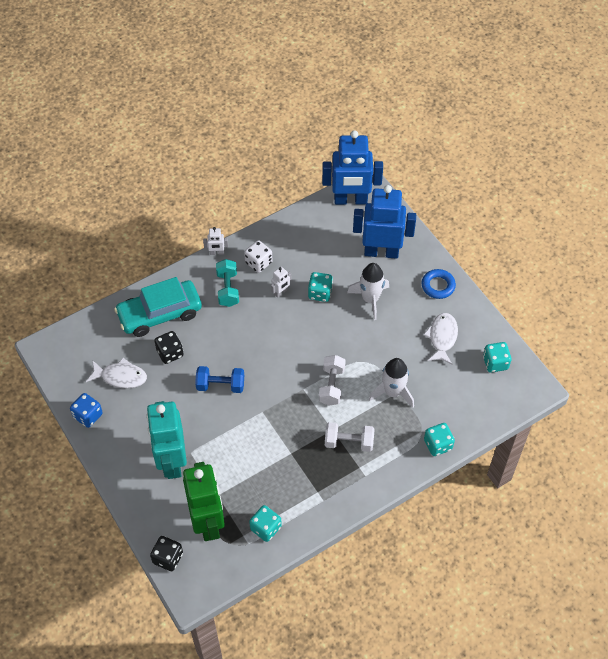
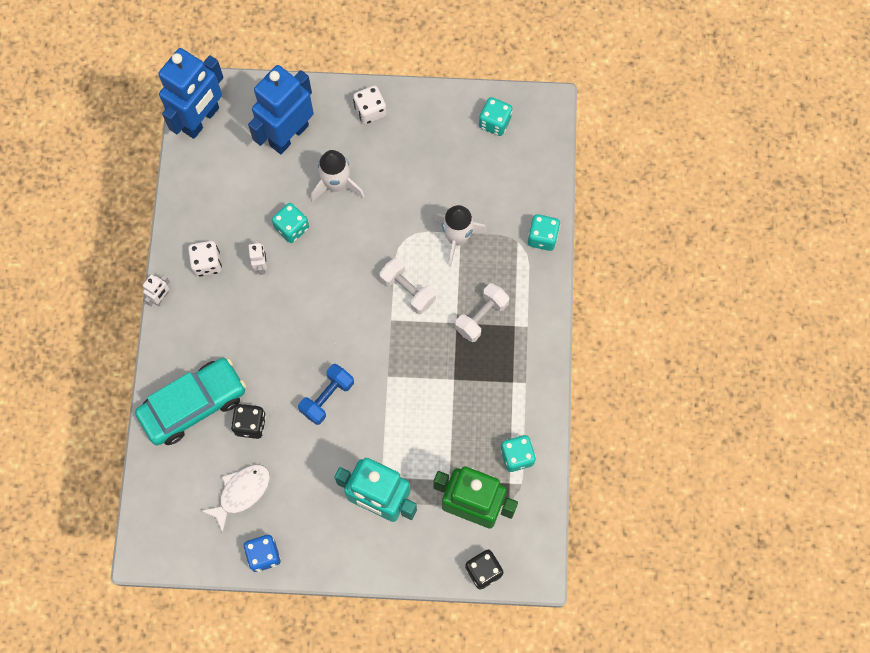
camera: 55 degrees left, 15 degrees up
turquoise car [114,277,202,337] -> turquoise car turned 135 degrees counterclockwise [135,358,246,445]
turquoise dumbbell [216,259,239,307] -> none
blue ring [421,269,456,299] -> white dice [353,86,386,124]
white fish [423,313,458,365] -> none

